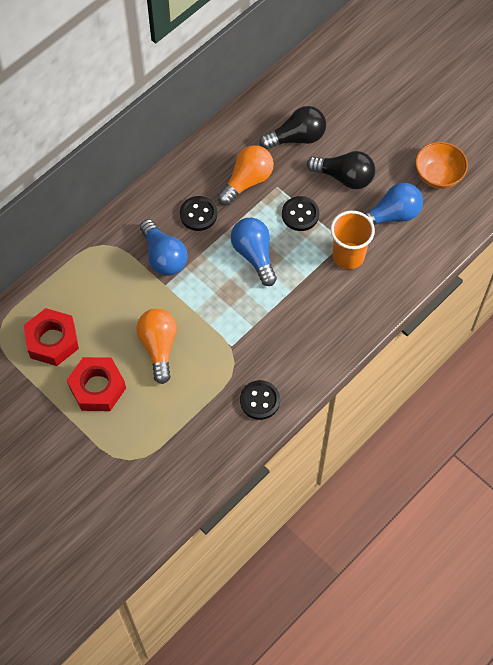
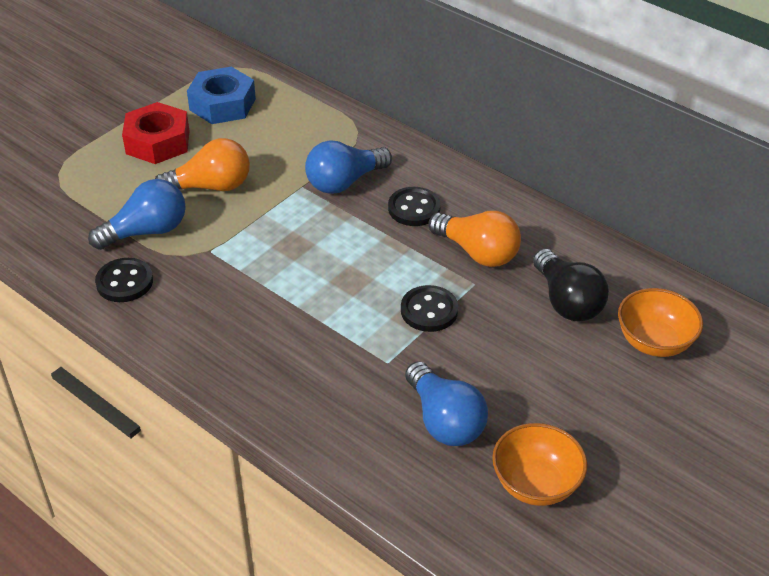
camera: 85 degrees right, 20 degrees down
red nut [23,308,79,366] -> blue nut [187,67,256,124]
blue light bulb [231,218,277,286] -> blue light bulb moved to [88,179,186,250]
black light bulb [307,151,375,189] -> none
orange cup [331,211,375,269] -> none
none -> orange bowl [618,288,703,357]

